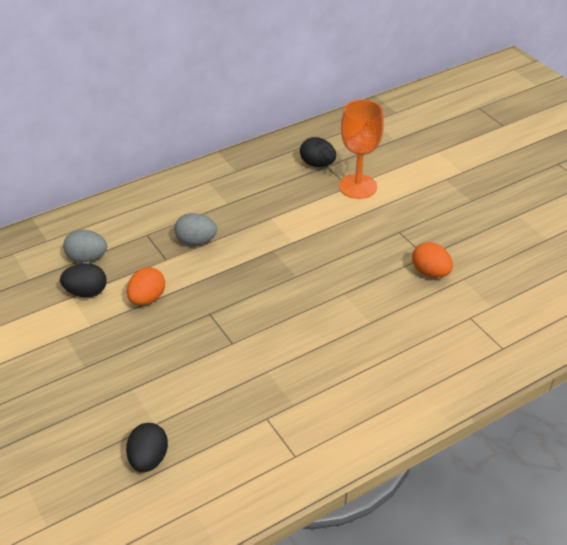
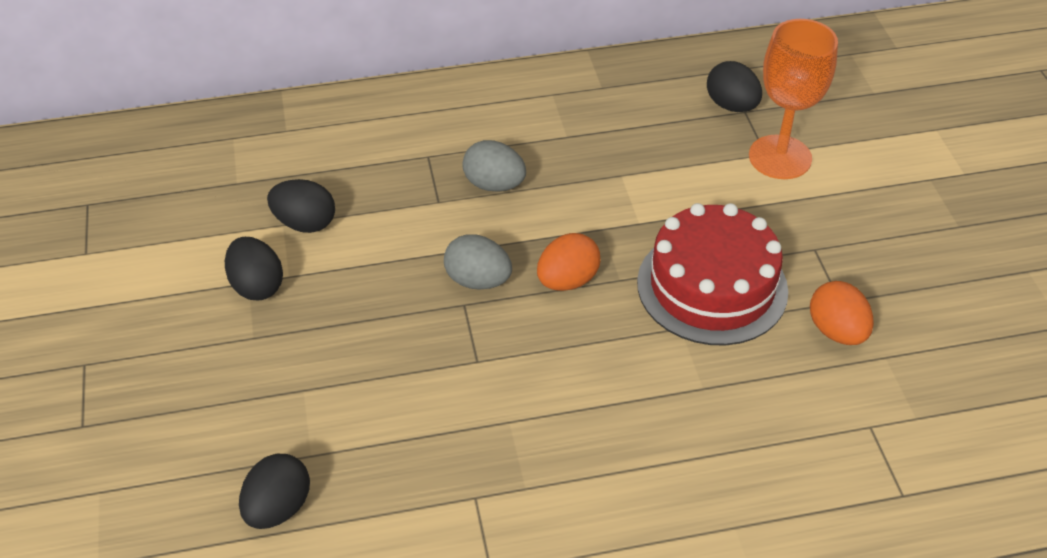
camera: 20 degrees right, 5 degrees up
grey egg [63,230,107,262] -> grey egg moved to [444,234,512,290]
orange egg [127,267,165,305] -> orange egg moved to [537,233,601,291]
none -> black egg [225,237,283,300]
none -> red cake [637,203,788,345]

